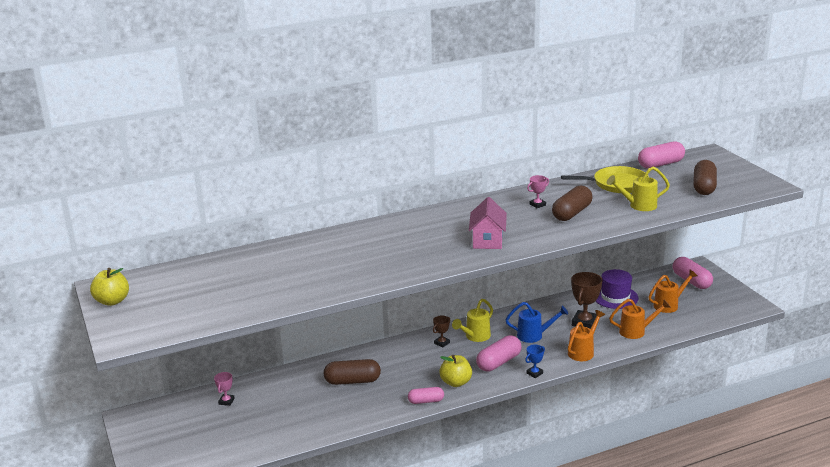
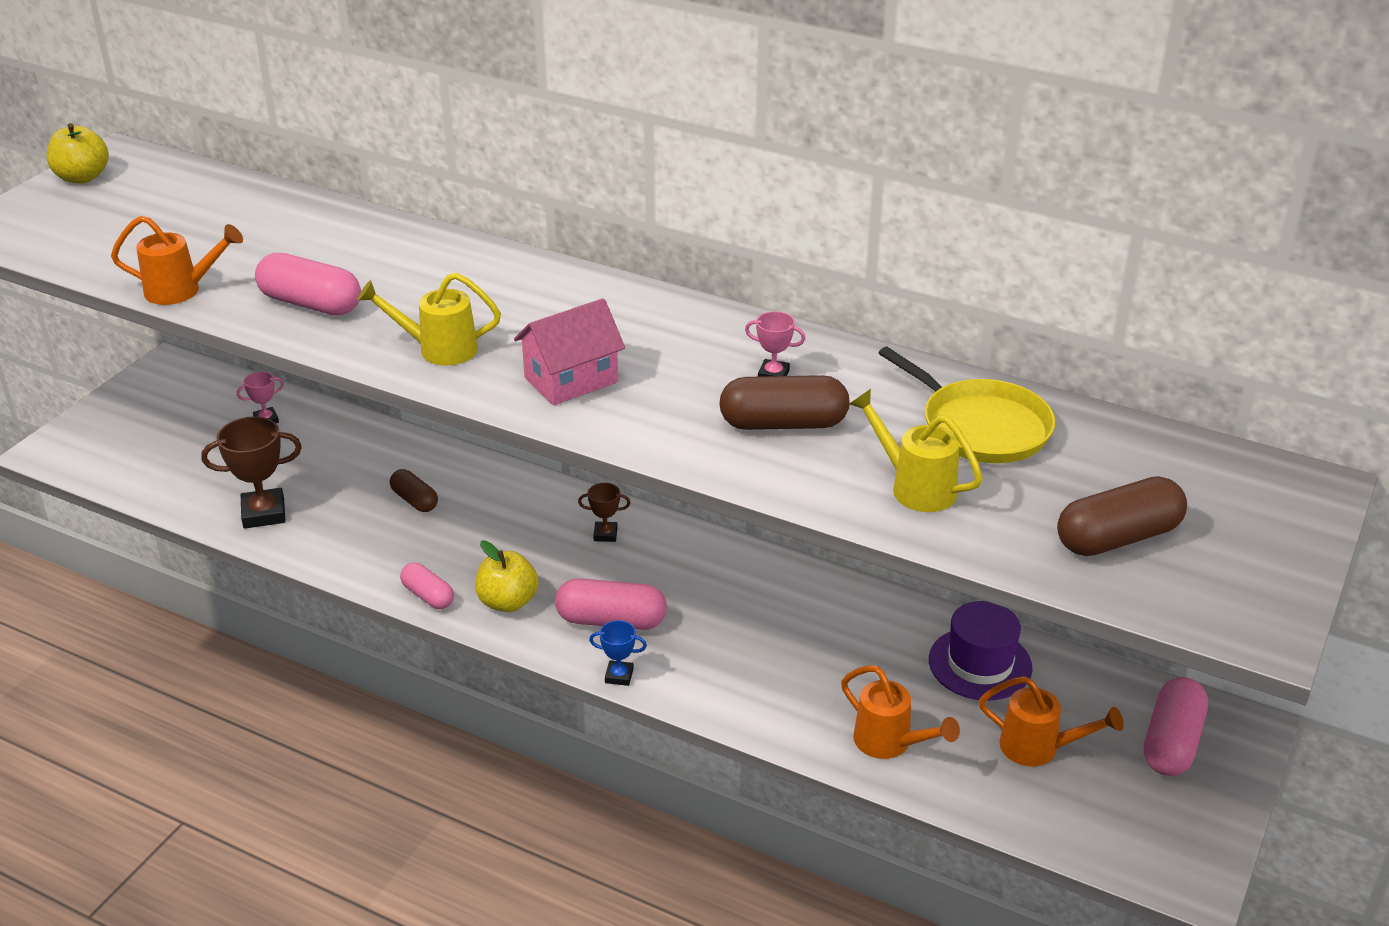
camera: 50 degrees right, 10 degrees up
brown capsule [324,359,381,385] -> brown capsule [390,469,438,512], size x0.62
yellow watering can [452,299,493,342] -> yellow watering can moved to [357,272,501,366]
blue watering can [505,302,568,343] -> none
orange watering can [568,310,605,361] -> orange watering can moved to [111,216,243,305]
brown trophy [571,272,602,328] -> brown trophy moved to [201,416,302,529]
pink capsule [638,141,685,169] -> pink capsule moved to [255,253,361,315]

